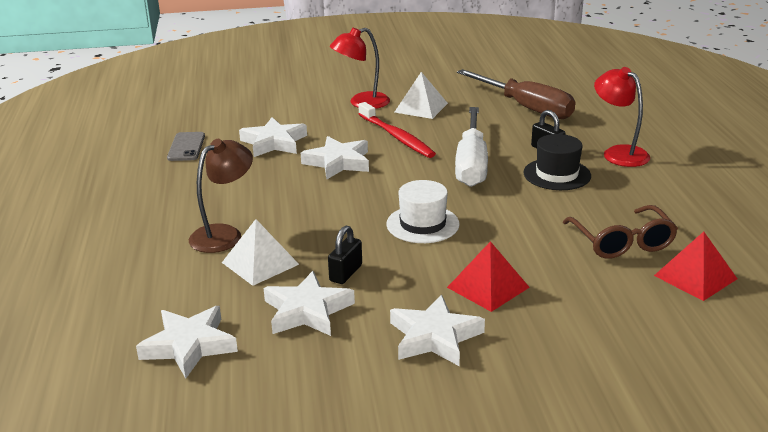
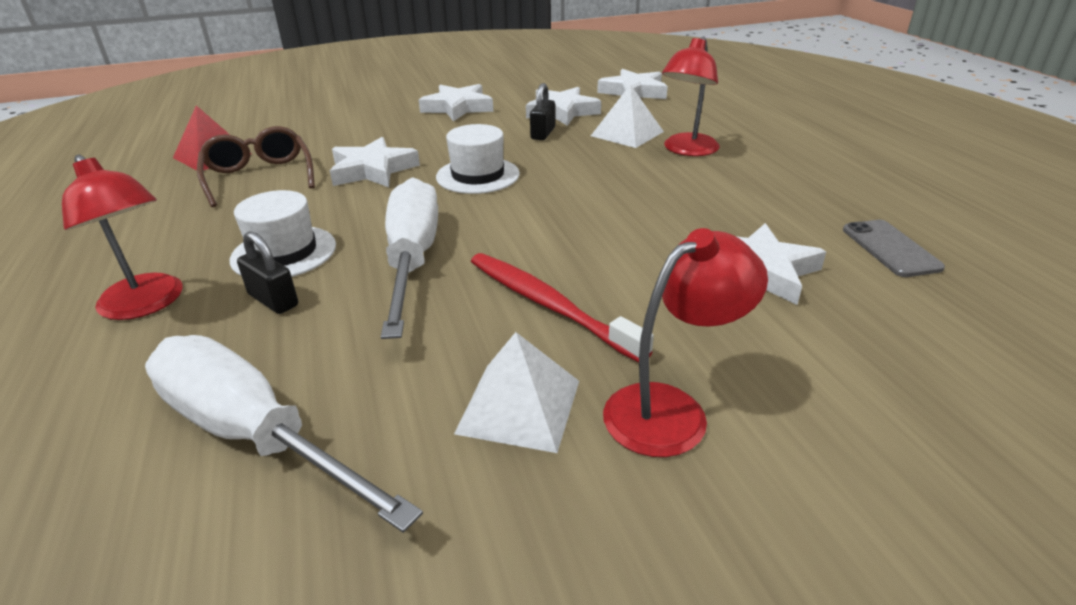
camera: 170 degrees right, 5 degrees up
brown lamp [189,139,253,253] -> red lamp [662,36,720,156]
white star [301,136,369,180] -> white star moved to [330,137,420,187]
red pyramid [447,241,530,312] -> none
brown screwdriver [457,69,575,119] -> white screwdriver [145,335,423,533]
black hat [523,134,591,190] -> white hat [230,190,336,277]

